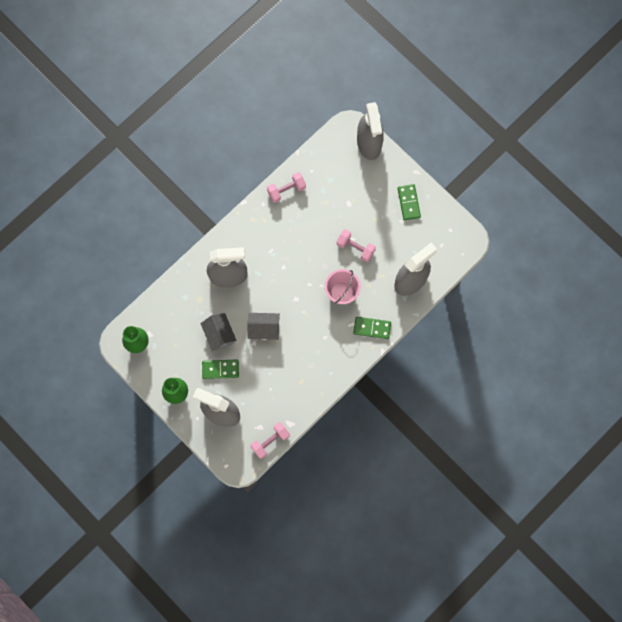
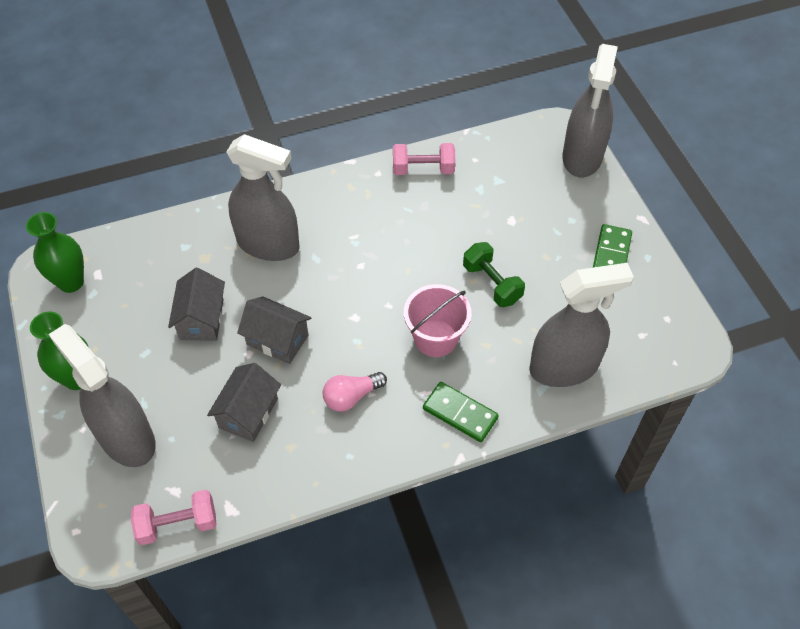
camera: 25 degrees right, 20 degrees down
green domino [202,360,239,379] -> none
pink dumbbell [337,229,376,262] -> green dumbbell [463,242,525,307]
none -> grey house [207,363,281,442]
none -> pink light bulb [323,372,387,411]

